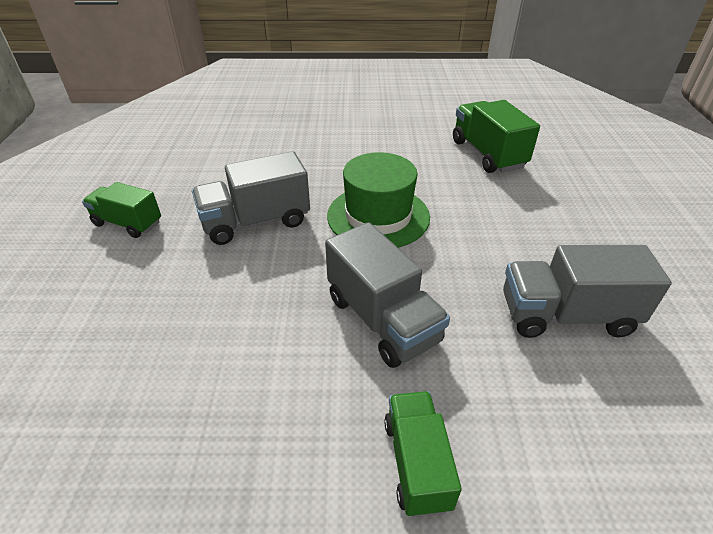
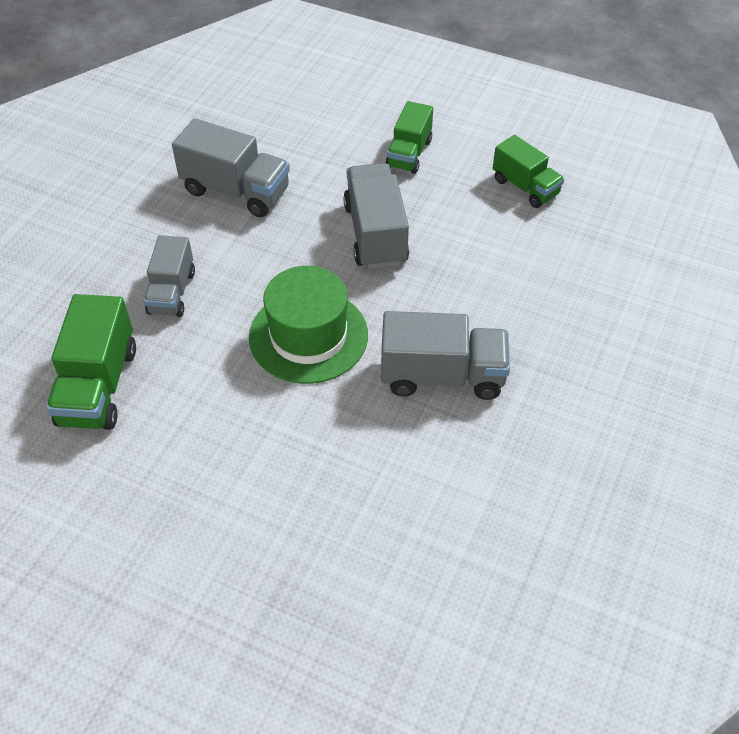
camera: 155 degrees left, 10 degrees up
green truck [82,182,161,238] -> green truck moved to [493,135,564,208]
none -> grey truck [144,235,195,317]

